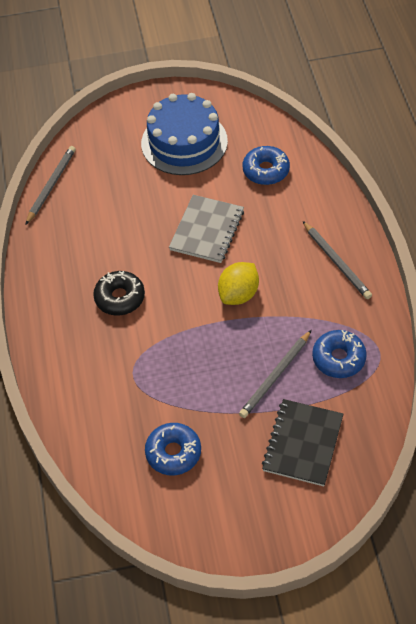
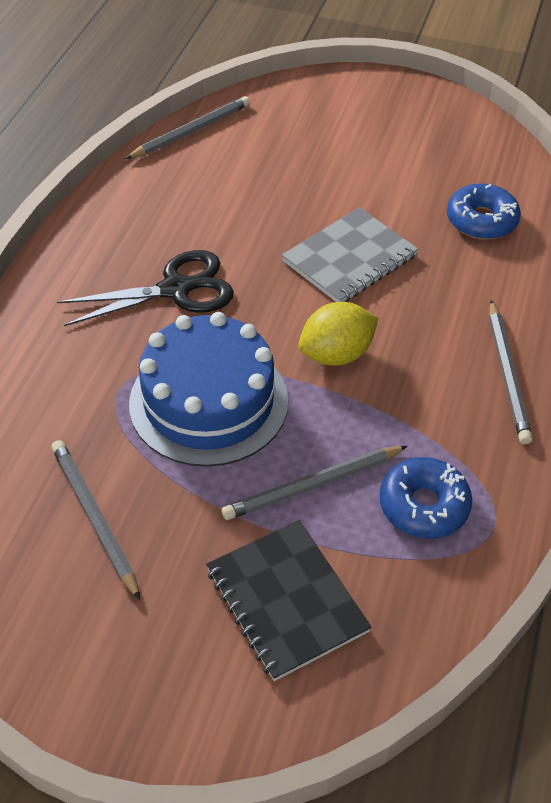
camera: 25 degrees right, 5 degrees down
black donut [93,271,145,315] -> black scissors [57,250,234,326]
blue cake [141,93,228,175] -> blue cake moved to [129,312,288,467]
blue donut [145,423,201,475] -> grey pencil [51,440,140,600]
black notebook [262,399,343,486] -> black notebook turned 75 degrees counterclockwise [206,520,372,681]

